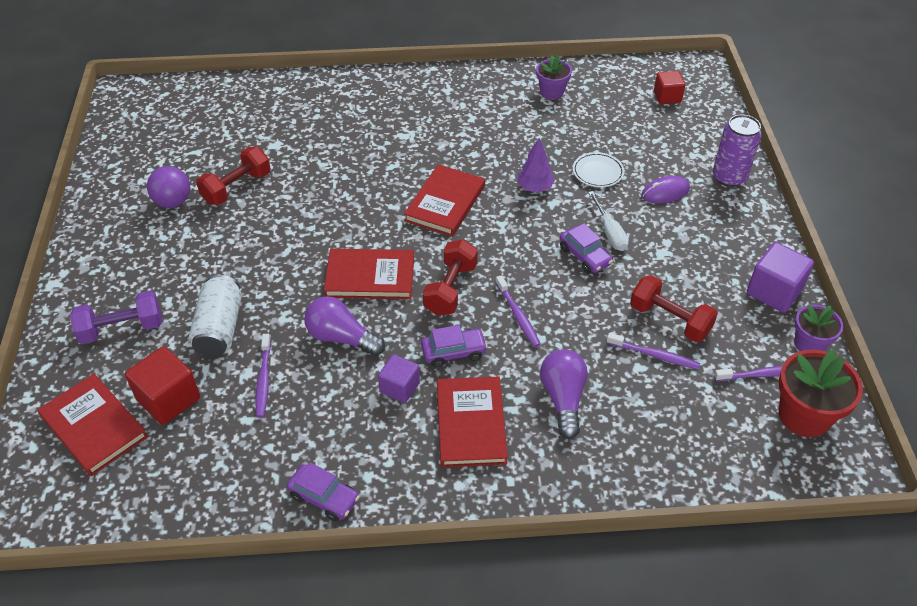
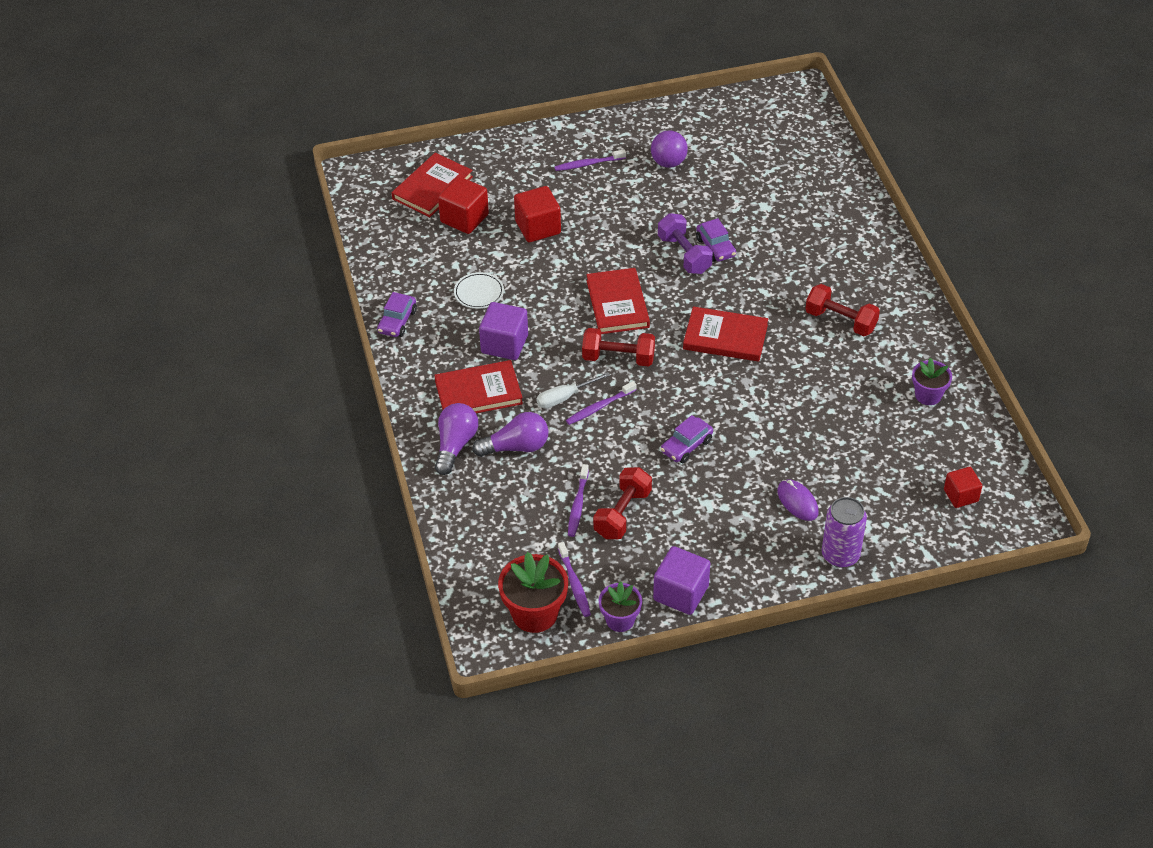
camera: 80 degrees right, 0 degrees up
purple dumbbell [70,291,162,344] -> purple dumbbell moved to [658,213,713,274]
white can [189,275,242,357] -> red cube [514,186,561,242]
red dumbbell [196,147,271,205] -> red dumbbell moved to [805,284,880,336]
purple toothbrush [256,334,271,418] -> purple toothbrush moved to [554,149,626,171]
purple light bulb [304,296,385,356] -> purple light bulb moved to [435,403,478,475]
purple cube [378,354,420,403] -> purple cube [479,302,528,360], size x1.54
purple car [421,325,488,367] -> purple car moved to [696,218,736,262]
purple tree [517,138,555,192] -> none
white plate [573,152,624,187] -> white plate moved to [454,272,504,309]
white screwdriver [588,191,629,251] -> white screwdriver moved to [537,372,610,408]

